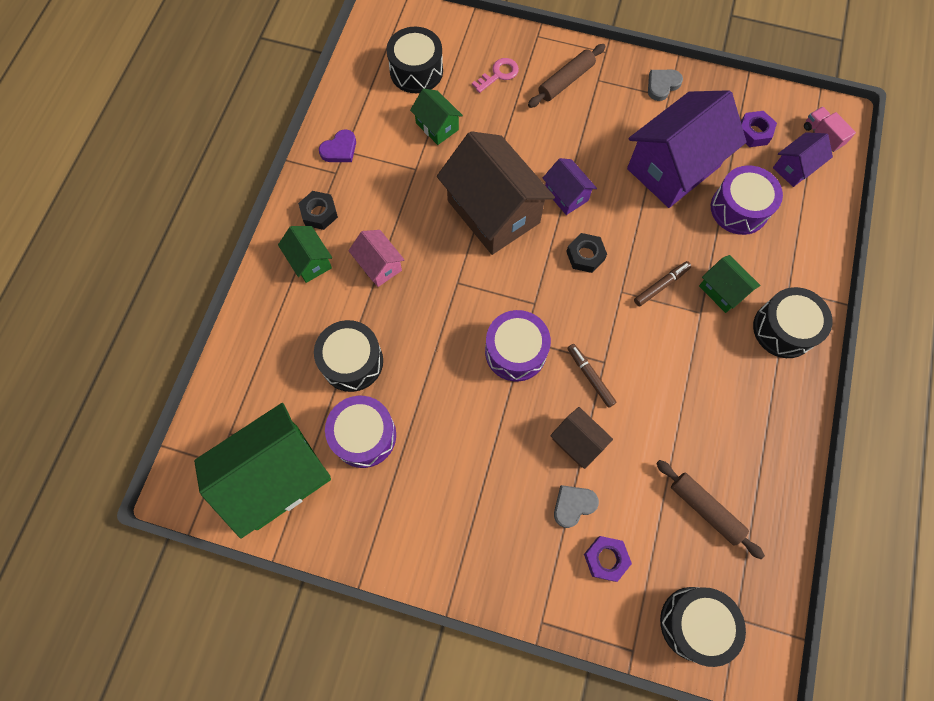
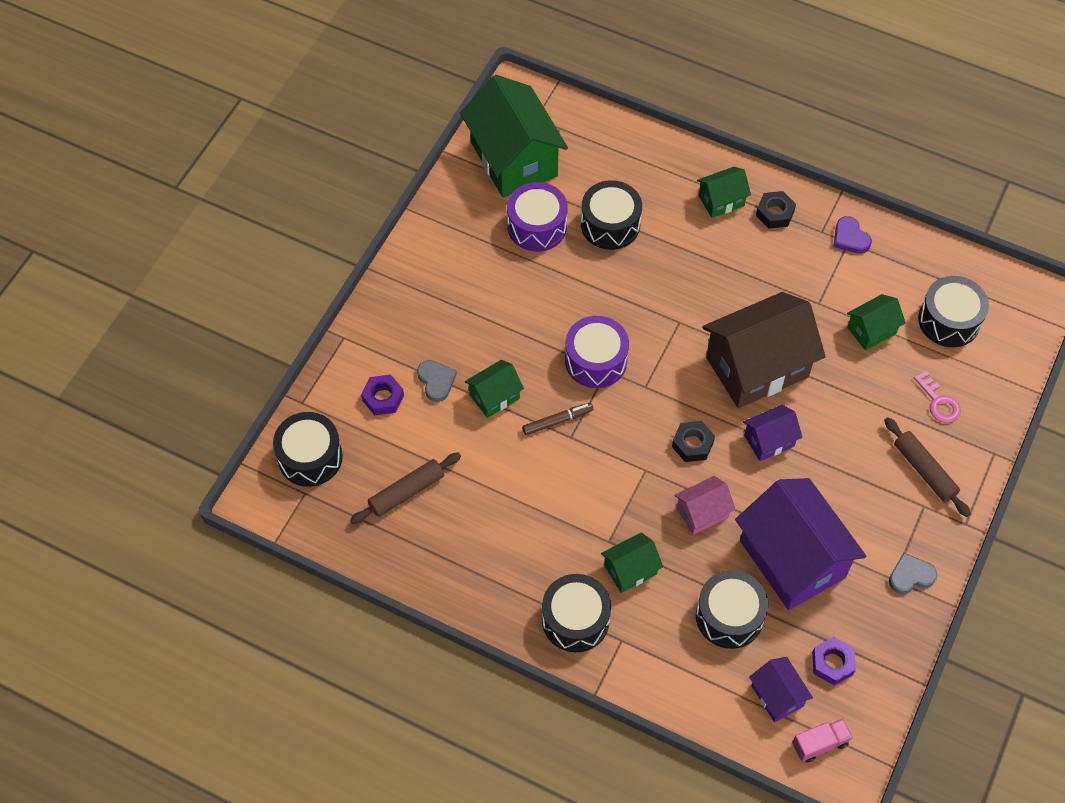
camera: 100 degrees right, 10 degrees down
pink house [349,230,404,287] -> pink house moved to [674,476,736,535]
brown house [550,407,613,469] -> green house [465,360,524,418]
brown marker [634,261,691,306] -> none
grey heart [648,70,683,101] -> grey heart turned 75 degrees counterclockwise [889,553,937,594]
purple drum [711,165,783,235] -> black drum [696,570,768,649]

